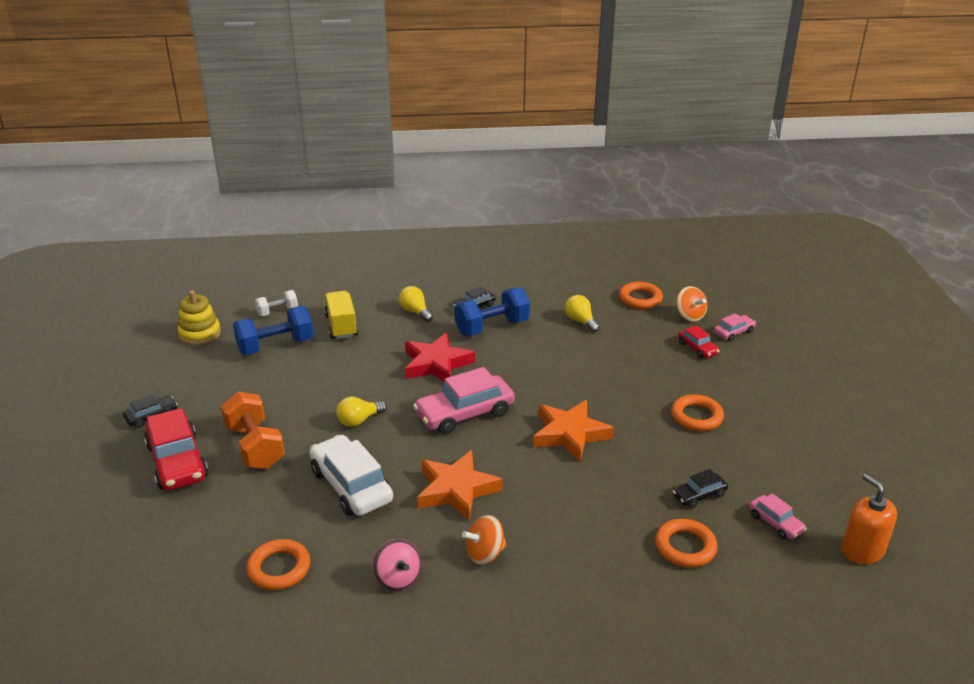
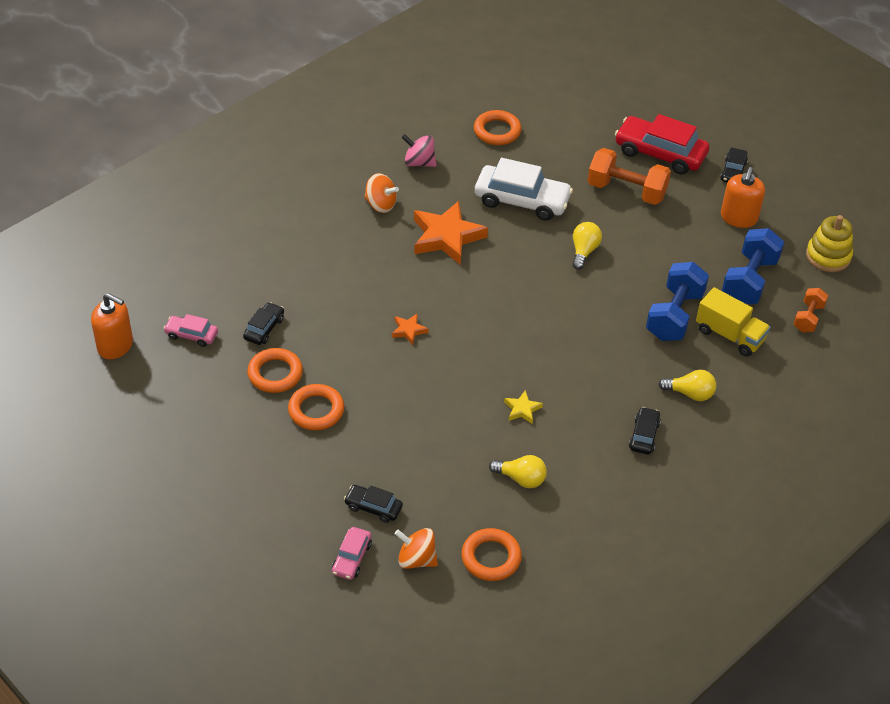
camera: 140 degrees right, 15 degrees up
white dumbbell [255,290,298,316] -> orange dumbbell [793,288,828,332]
red star [405,333,475,382] -> none
pink car [413,367,515,435] -> none
blue dumbbell [455,288,530,336] -> blue dumbbell moved to [646,262,709,341]
orange spinning top [462,515,507,565] -> orange spinning top turned 90 degrees clockwise [364,173,399,213]
orange star [533,400,614,462] -> orange star [392,314,429,345], size x0.46
orange ring [655,519,718,568] -> orange ring moved to [247,348,303,393]
red car [678,325,720,359] -> black car [344,485,403,523]
none -> yellow star [504,390,543,424]
none -> orange soap dispenser [721,167,765,228]

